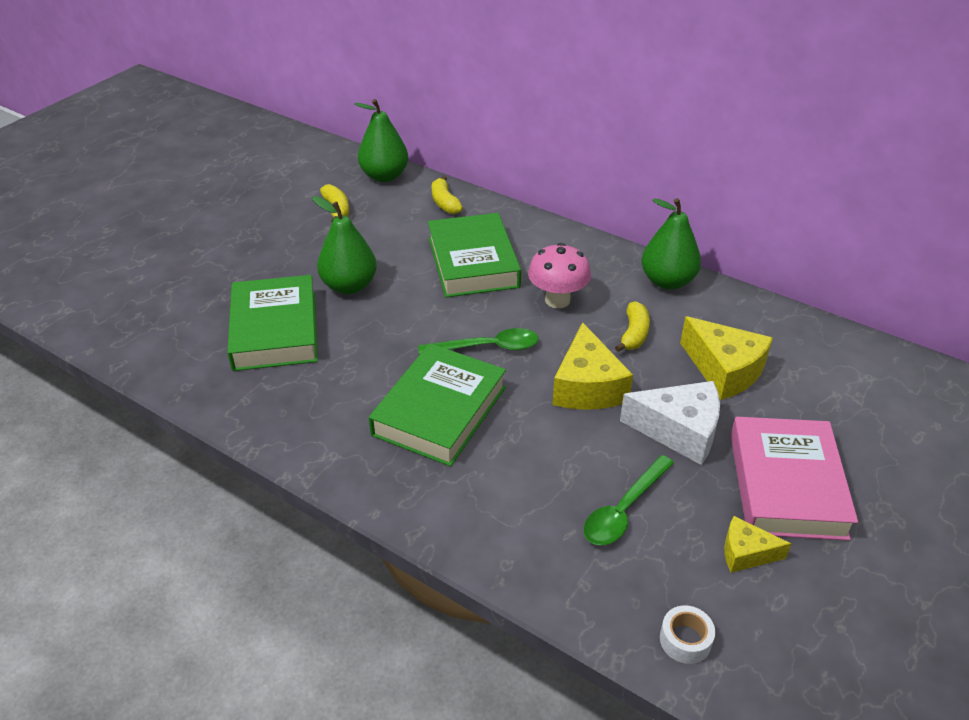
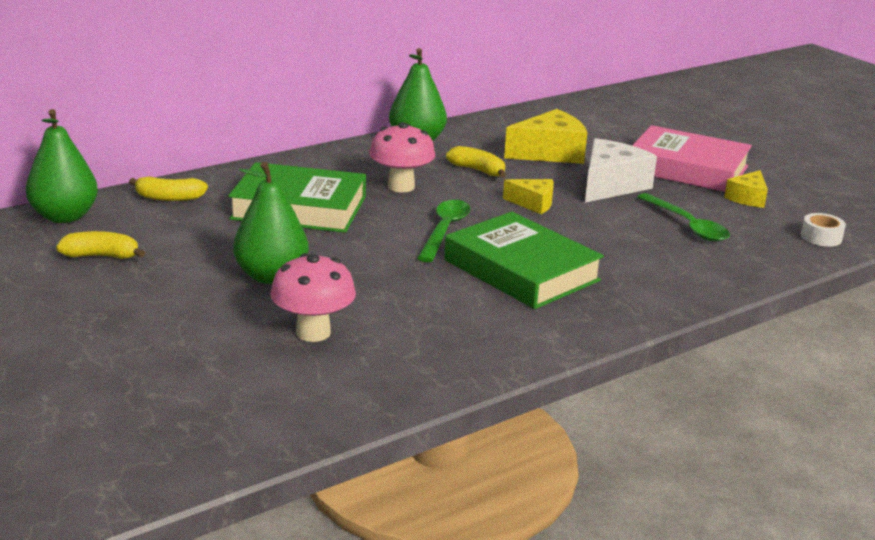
camera: 70 degrees left, 15 degrees down
green book [227,275,318,371] -> pink mushroom [270,253,356,342]
yellow cheese [552,322,633,410] -> yellow cheese [503,179,554,214], size x0.57

